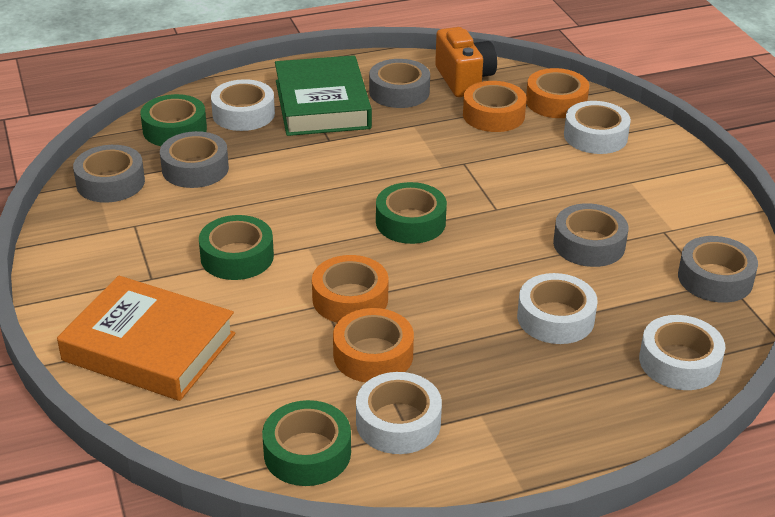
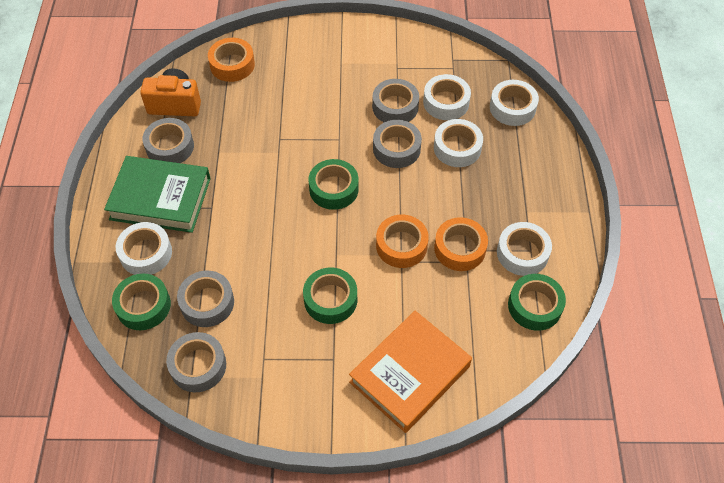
camera: 70 degrees left, 20 degrees up
orange tape [463,81,527,132] -> none
white tape [564,101,631,154] -> white tape moved to [423,74,471,120]
grey tape [678,236,758,303] -> grey tape moved to [373,120,422,168]

